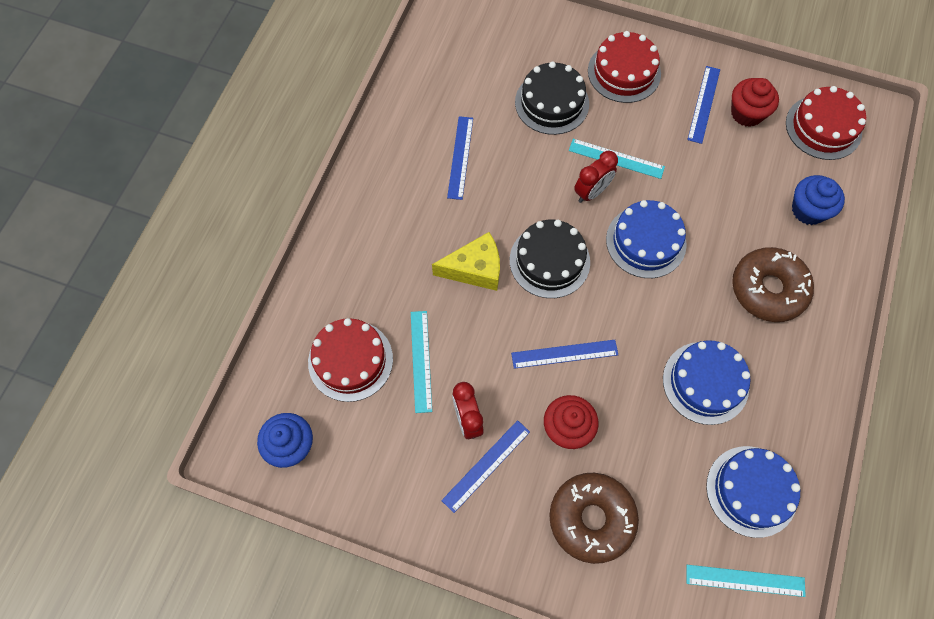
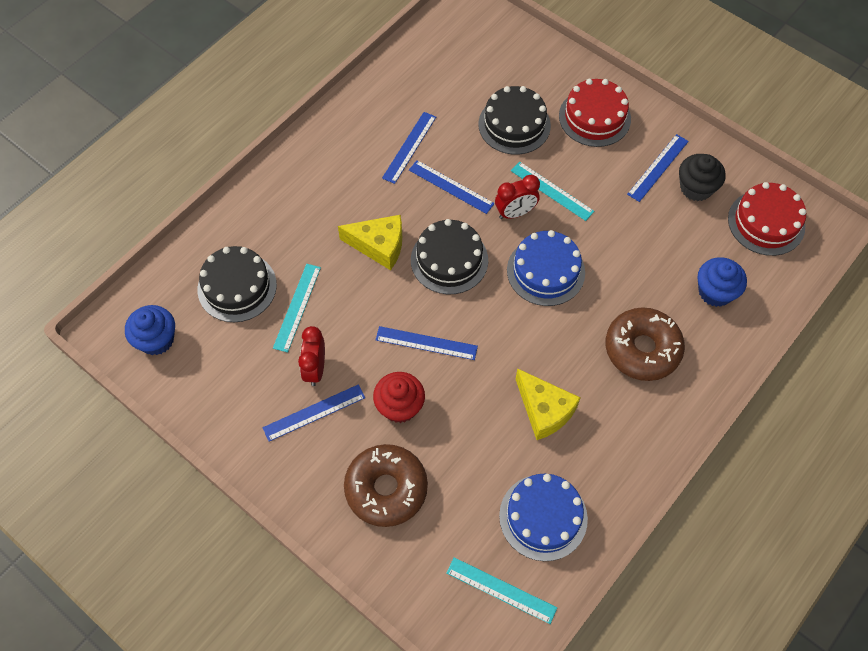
camera: 20 degrees right, 5 degrees down
red cake [308,318,393,402] -> black cake [197,246,277,322]
blue cake [663,340,751,425] -> yellow cheese [516,368,581,440]
red cupcake [731,78,779,127] -> black cupcake [679,154,726,201]
none -> blue ruler [409,160,495,214]

